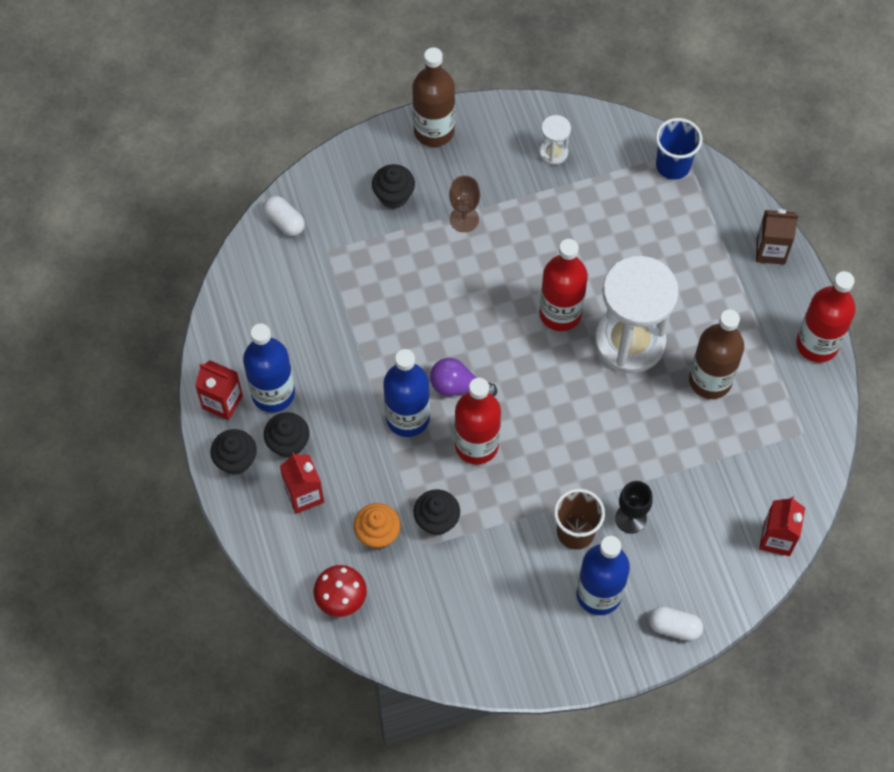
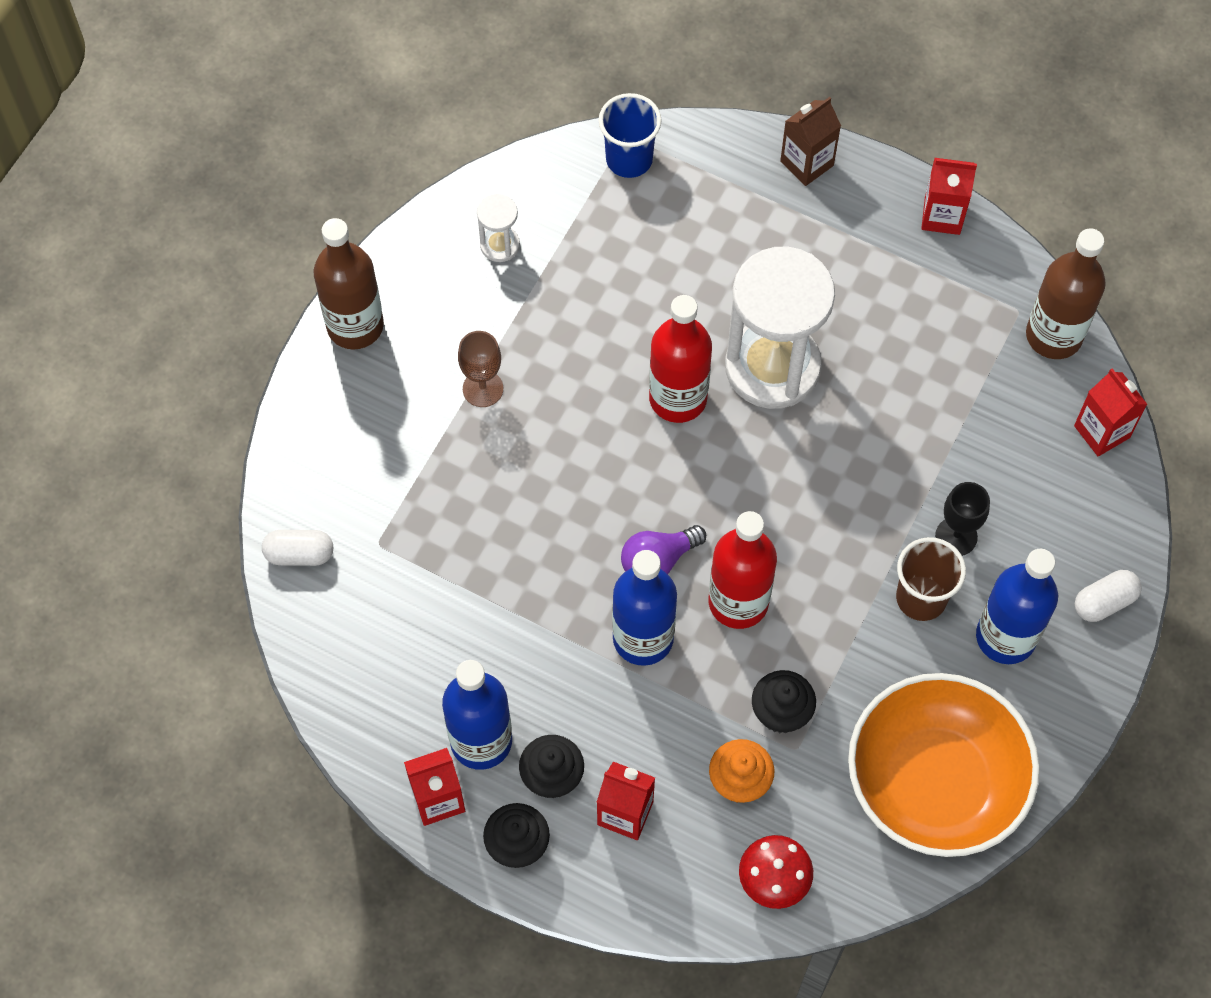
camera: 45 degrees left, 0 degrees up
black cupcake [372,164,415,209] -> none
brown bottle [689,309,744,399] -> brown bottle moved to [1026,228,1106,359]
red bottle [796,271,856,363] -> red carton [921,158,977,235]
none -> orange bowl [848,673,1040,857]

